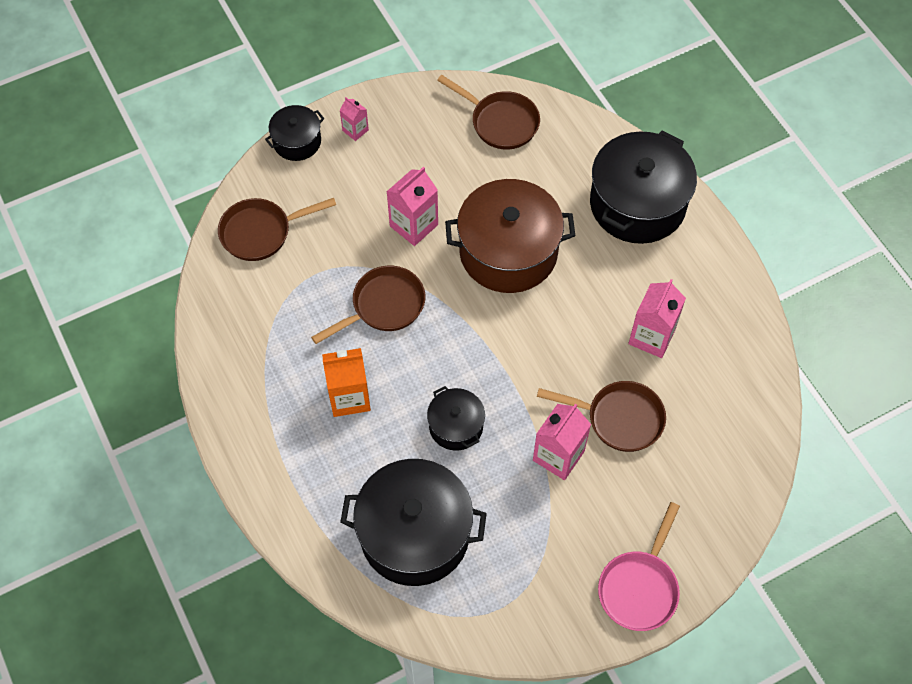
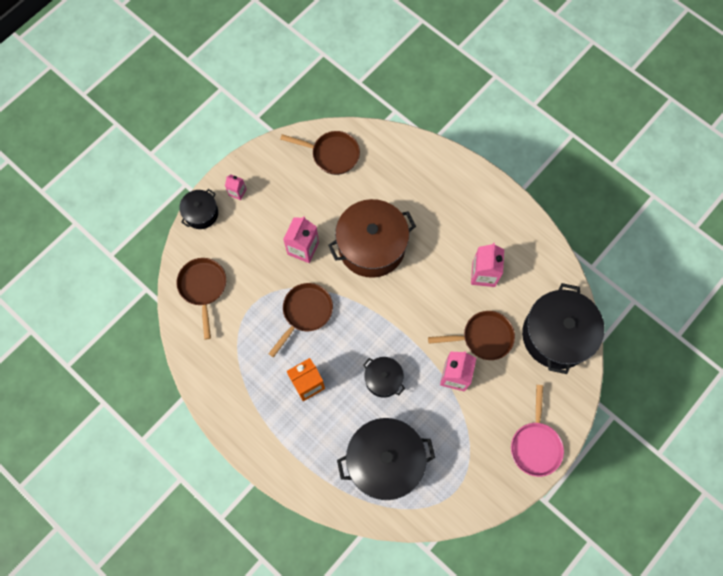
camera: 20 degrees left, 10 degrees up
brown pan [218,198,336,261] -> brown pan turned 120 degrees clockwise [177,258,226,340]
black pot [590,131,697,244] -> black pot moved to [522,283,604,374]

